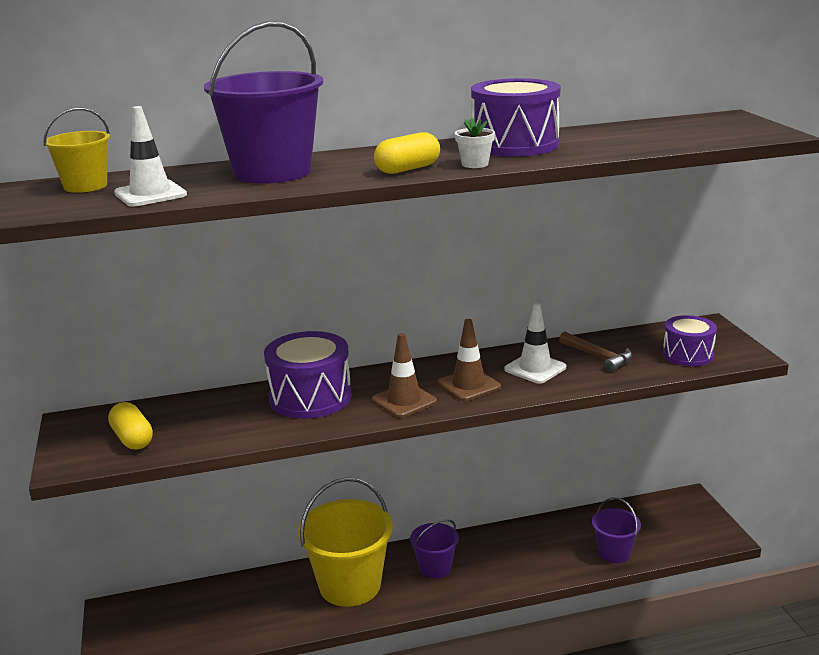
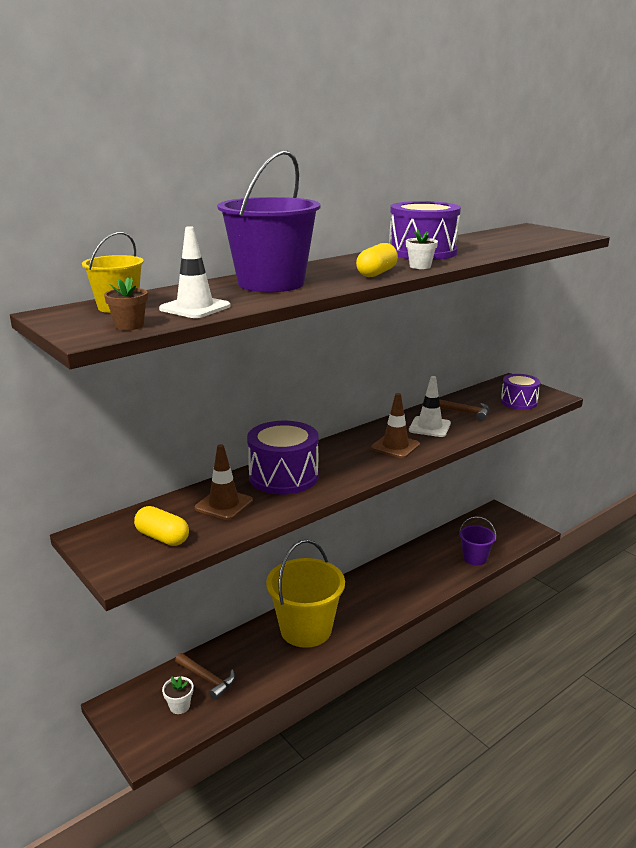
camera: 25 degrees left, 0 degrees up
brown traffic cone [372,333,437,418] -> brown traffic cone moved to [195,444,253,520]
purple bucket [410,519,459,579] -> none
none -> brown flower pot [104,277,148,330]
none -> white flower pot [162,676,193,714]
none -> brown hammer [175,653,235,700]

